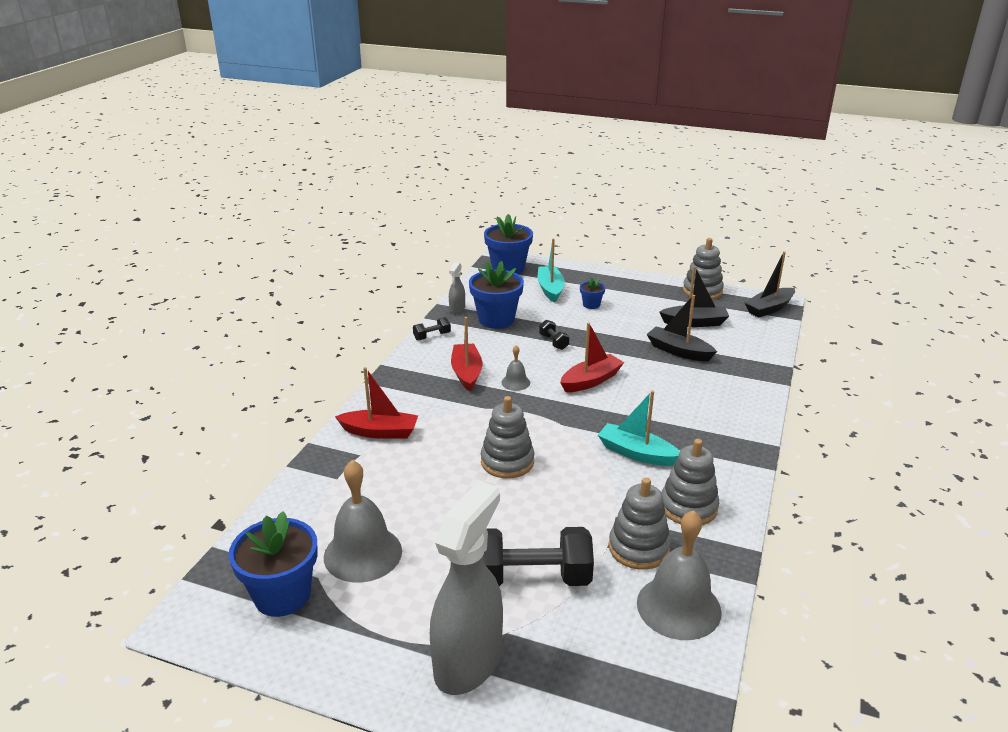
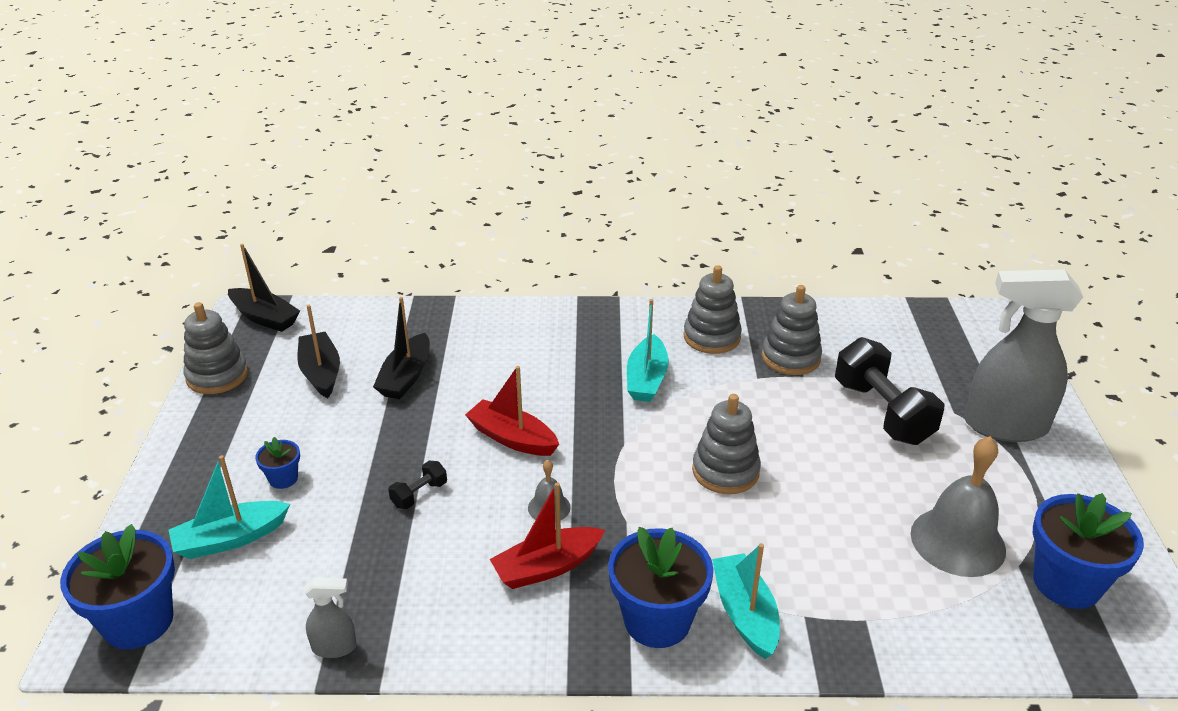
camera: 110 degrees left, 5 degrees up
red boat [335,367,418,439] -> turquoise boat [712,543,780,659]
black dumbbell [413,317,451,340] -> none
blue flower pot [469,261,524,329] -> blue flower pot moved to [608,527,714,648]
grey bell [637,510,722,640] -> none

